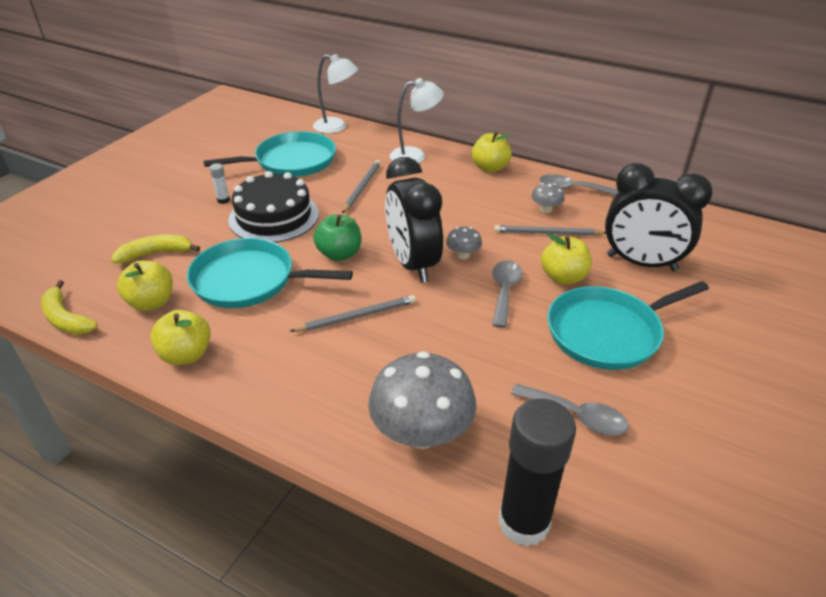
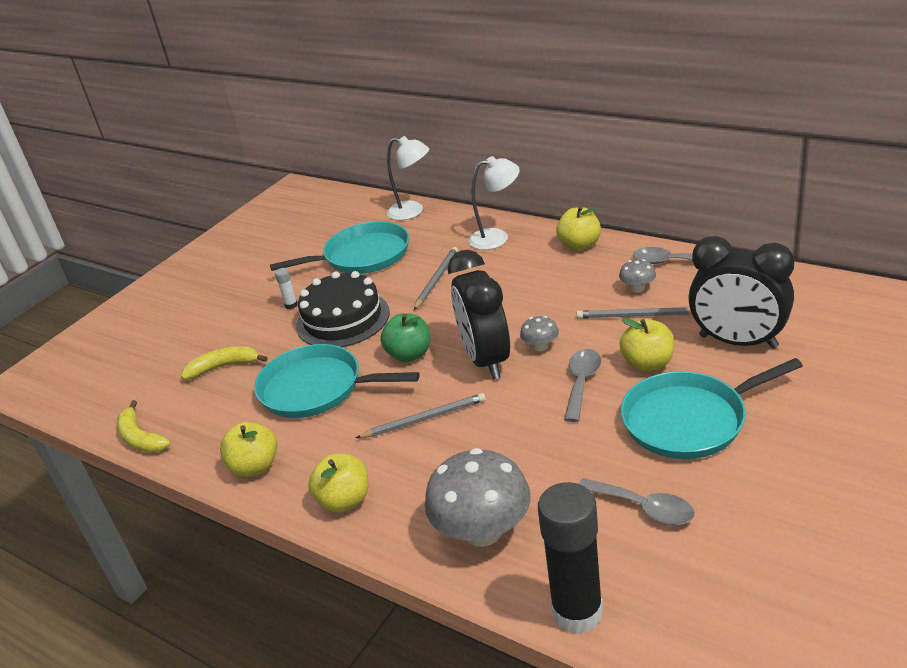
camera: 10 degrees right, 5 degrees down
yellow apple [117,260,173,311] -> yellow apple moved to [308,454,368,513]

